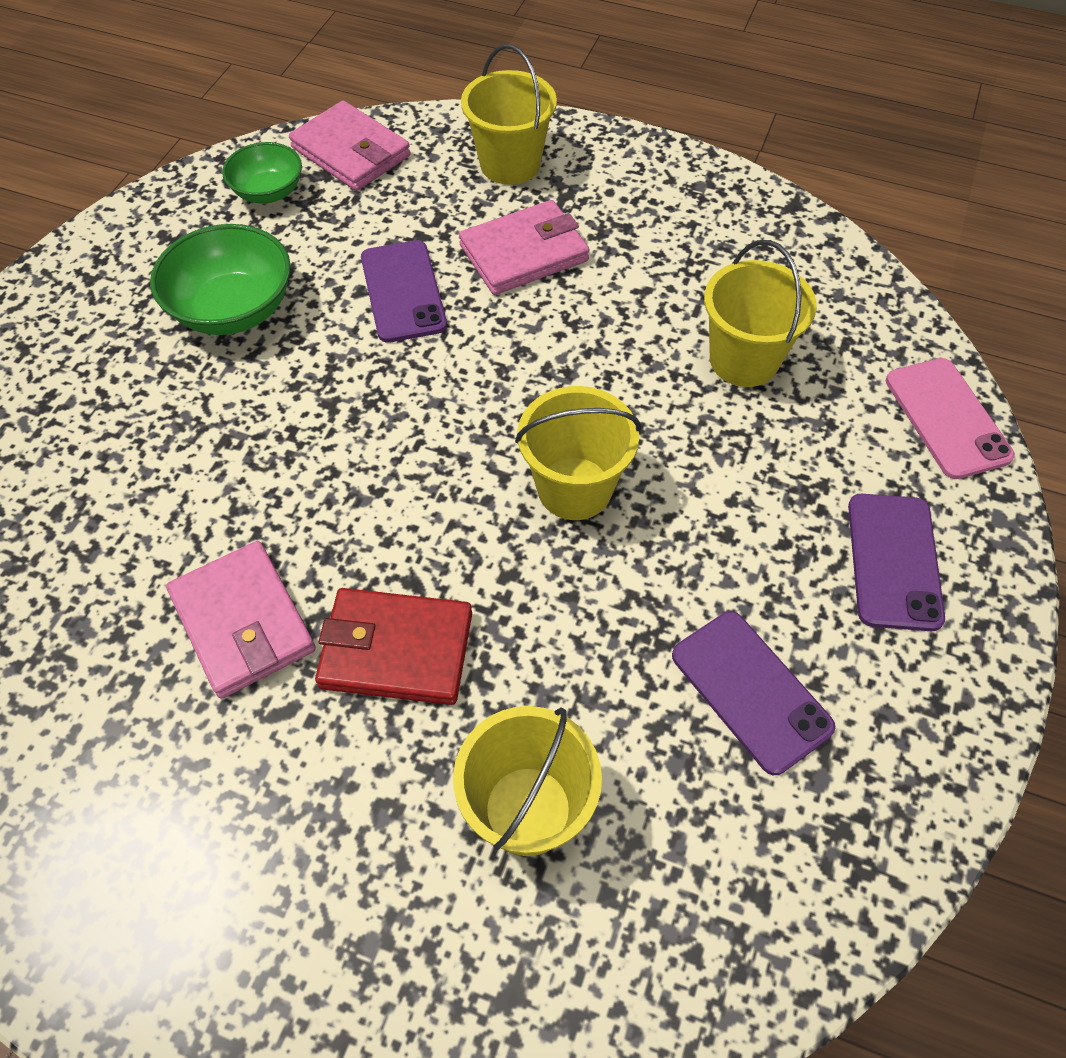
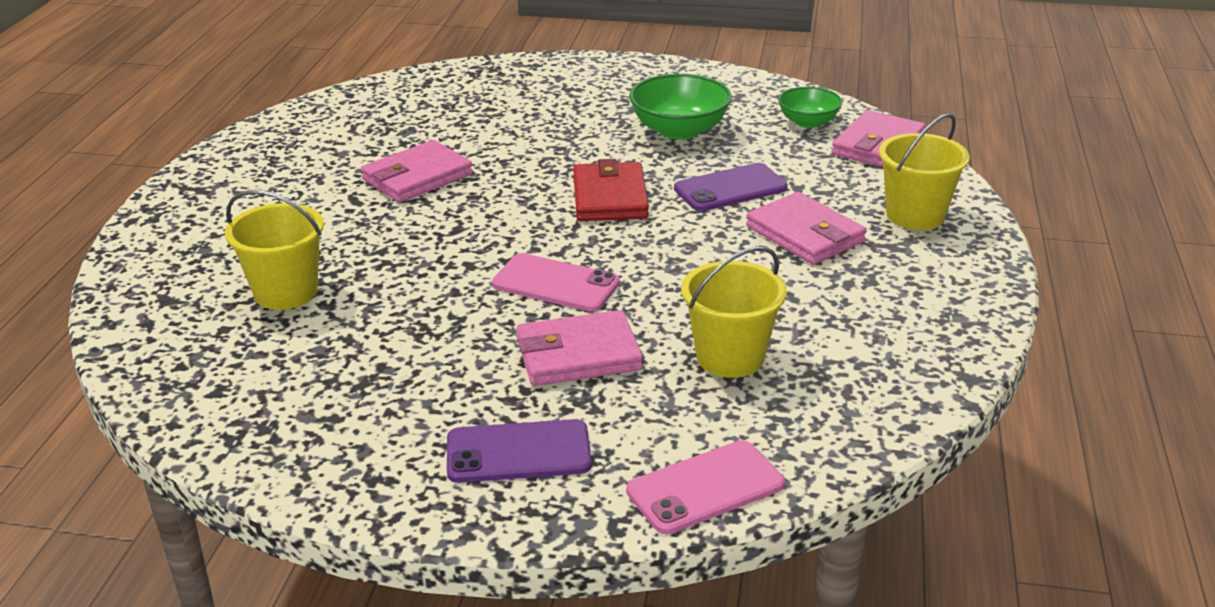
camera: 80 degrees right, 25 degrees down
red wallet [315,588,472,705] -> red wallet moved to [573,159,649,221]
yellow bucket [515,386,641,520] -> pink phone [492,253,620,312]
purple phone [672,611,836,775] -> none
none -> pink wallet [516,310,643,386]

